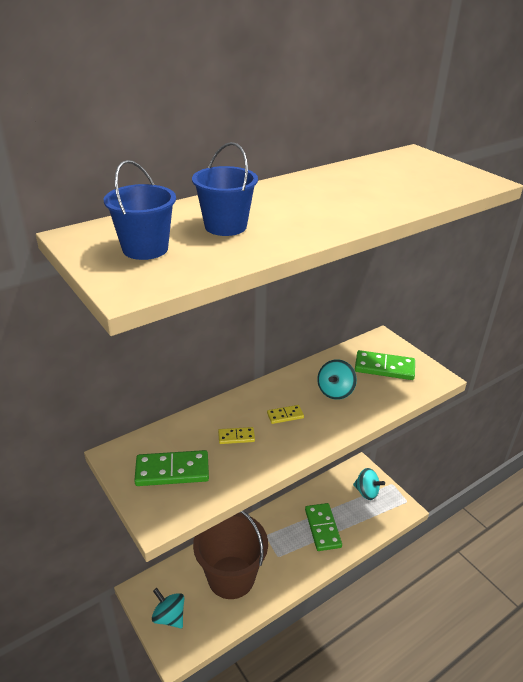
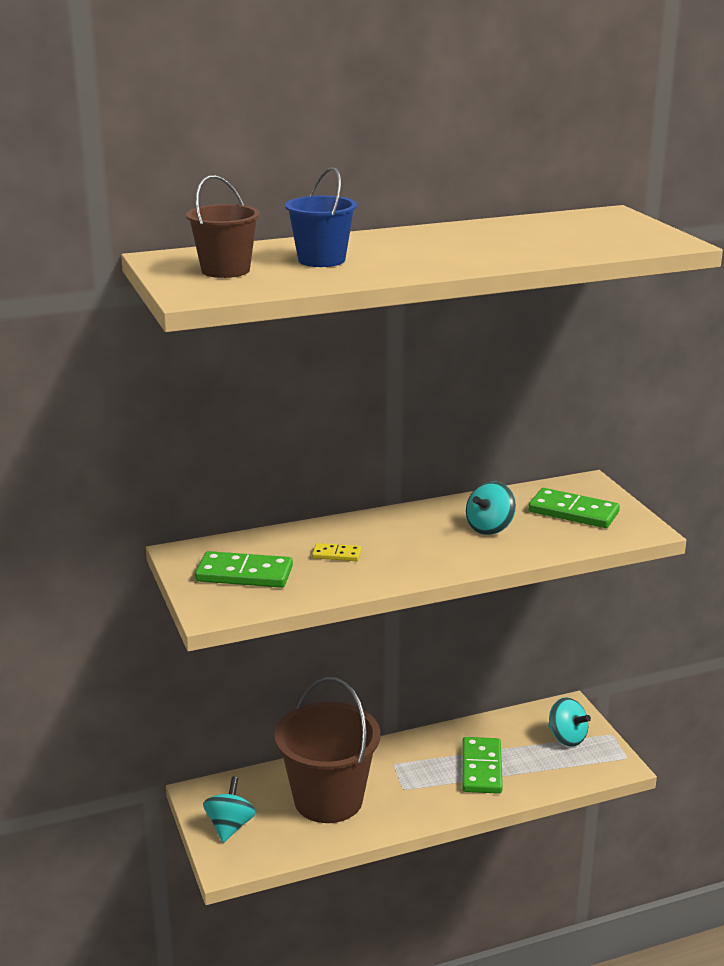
camera: 15 degrees right, 10 degrees down
blue bucket [104,160,176,260] -> brown bucket [186,175,260,278]
turquoise spinning top [152,588,184,628] -> turquoise spinning top turned 45 degrees clockwise [203,776,256,843]
yellow domino [267,405,304,424] -> none

